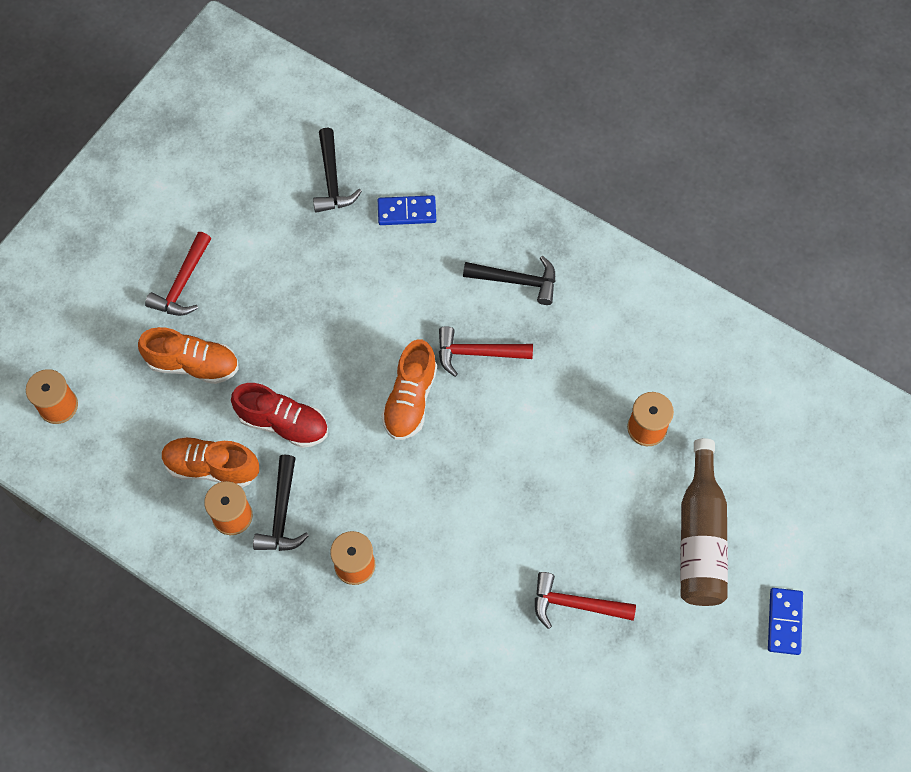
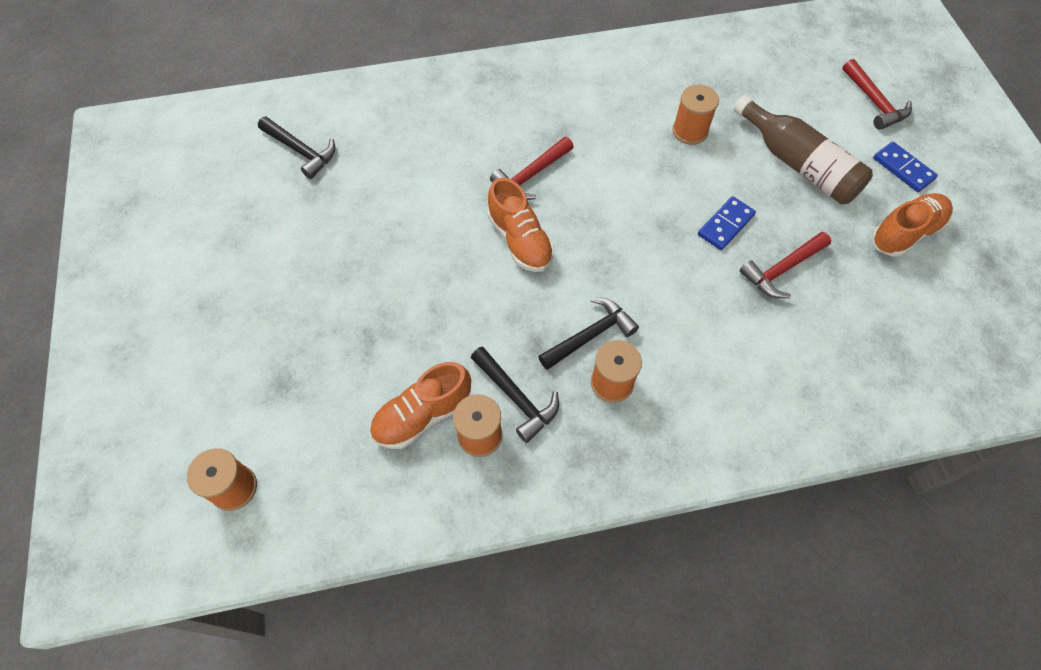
camera: 45 degrees left, 5 degrees down
orange shoe [138,327,239,384] -> orange shoe moved to [871,193,953,257]
red hammer [145,232,211,316] -> red hammer moved to [842,59,912,130]
red shoe [231,383,328,448] -> none
blue domino [378,195,436,225] -> blue domino moved to [698,196,756,250]
black hammer [463,256,555,305] -> black hammer moved to [538,297,639,370]

